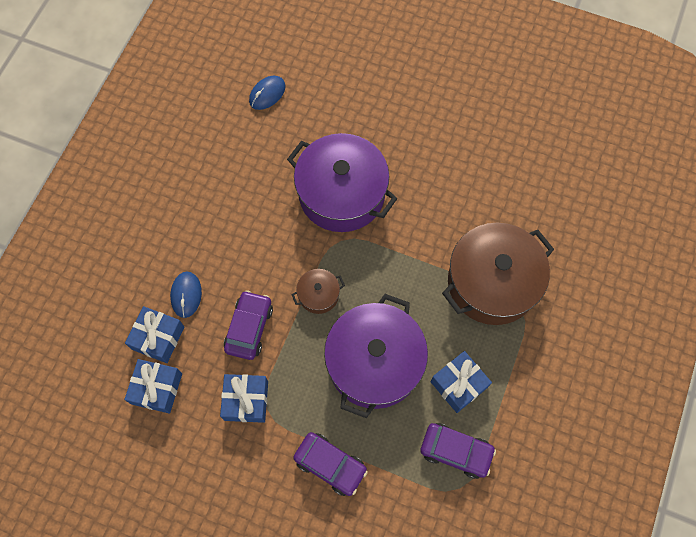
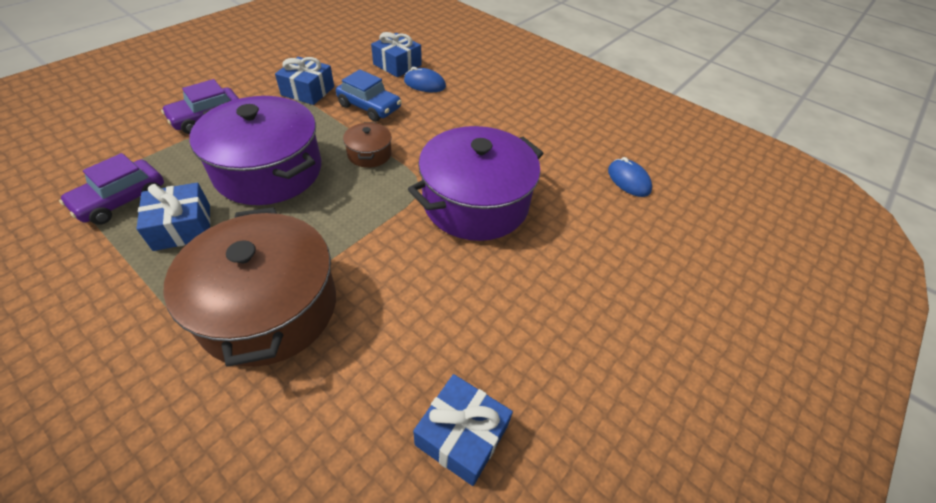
camera: 105 degrees right, 20 degrees down
blue gift [124,359,182,414] -> blue gift moved to [413,374,513,486]
purple car [224,290,273,360] -> blue car [336,69,401,122]

